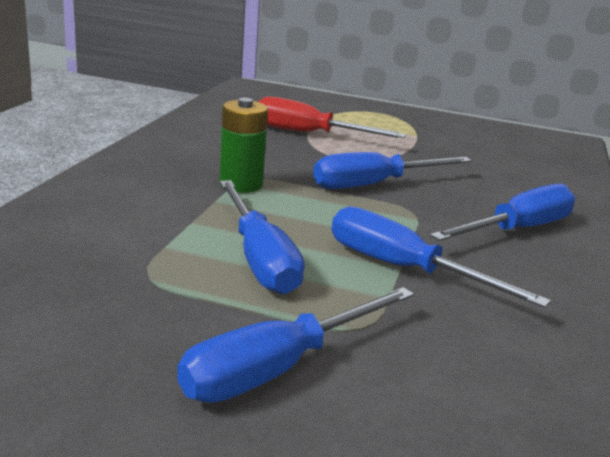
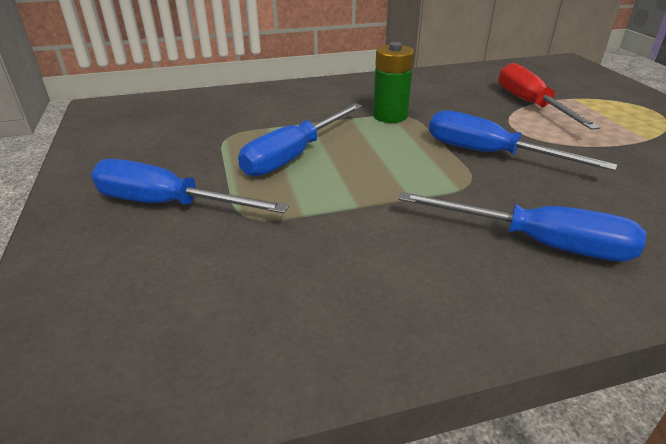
camera: 60 degrees right, 10 degrees up
blue screwdriver [331,206,551,308] -> none

